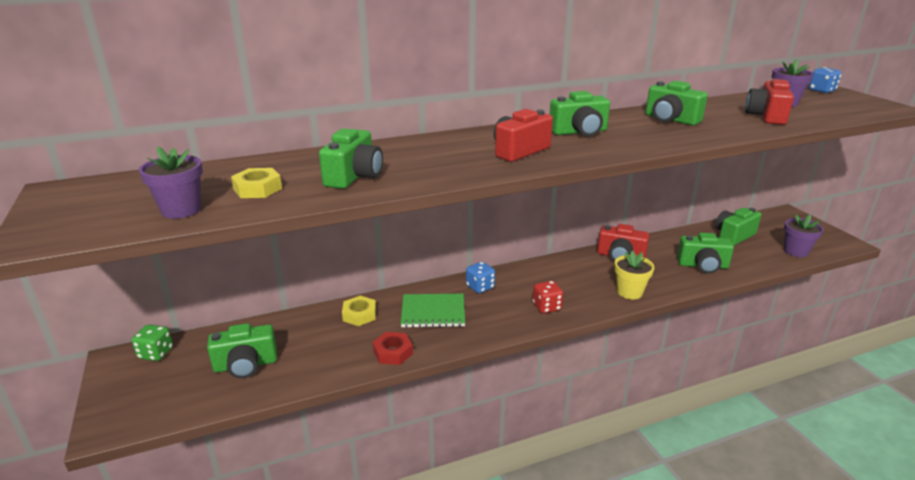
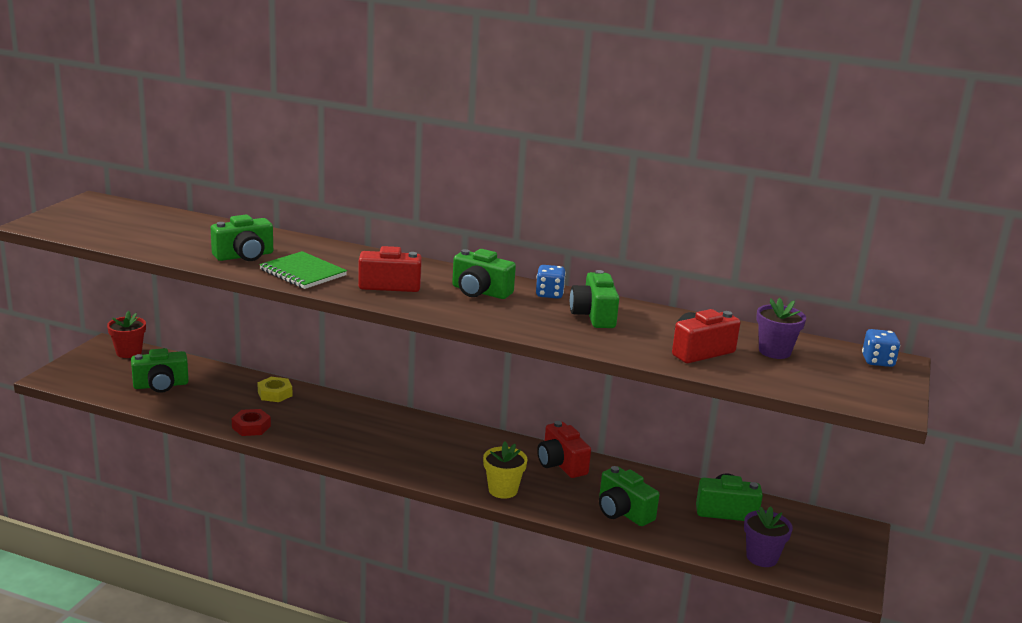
camera: 40 degrees right, 5 degrees down
green dice [132,325,173,361] -> red flower pot [107,311,146,358]
purple flower pot [139,147,203,219] -> none
green camera [207,323,277,378] -> green camera turned 45 degrees counterclockwise [131,348,189,393]
yellow nut [231,168,282,198] -> none
green notebook [401,294,465,328] -> green notebook moved to [259,251,347,289]
blue dice [466,262,495,293] -> blue dice moved to [536,265,566,299]
red dice [533,281,563,313] -> none

